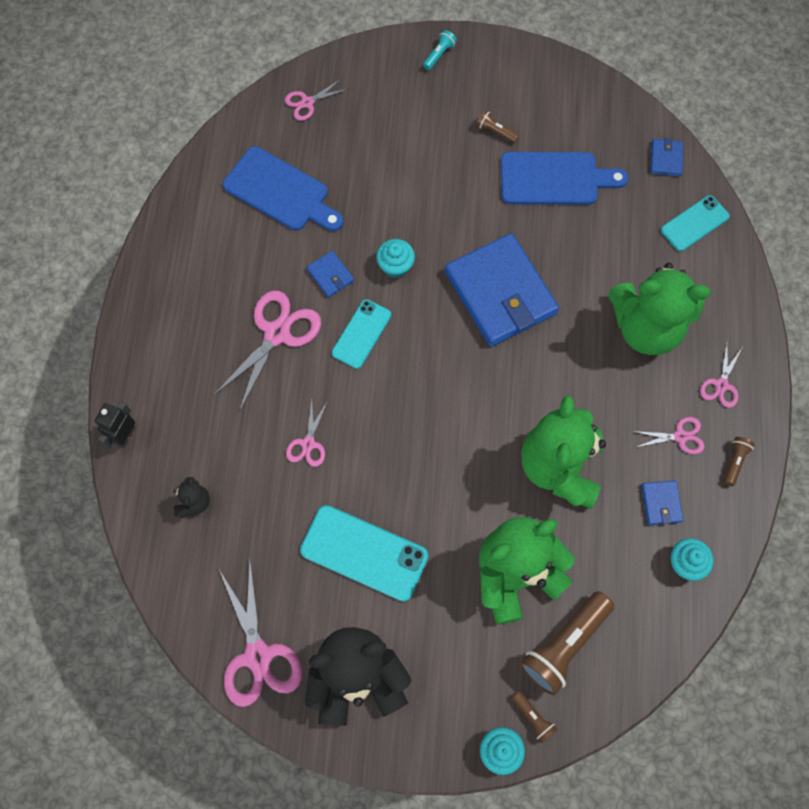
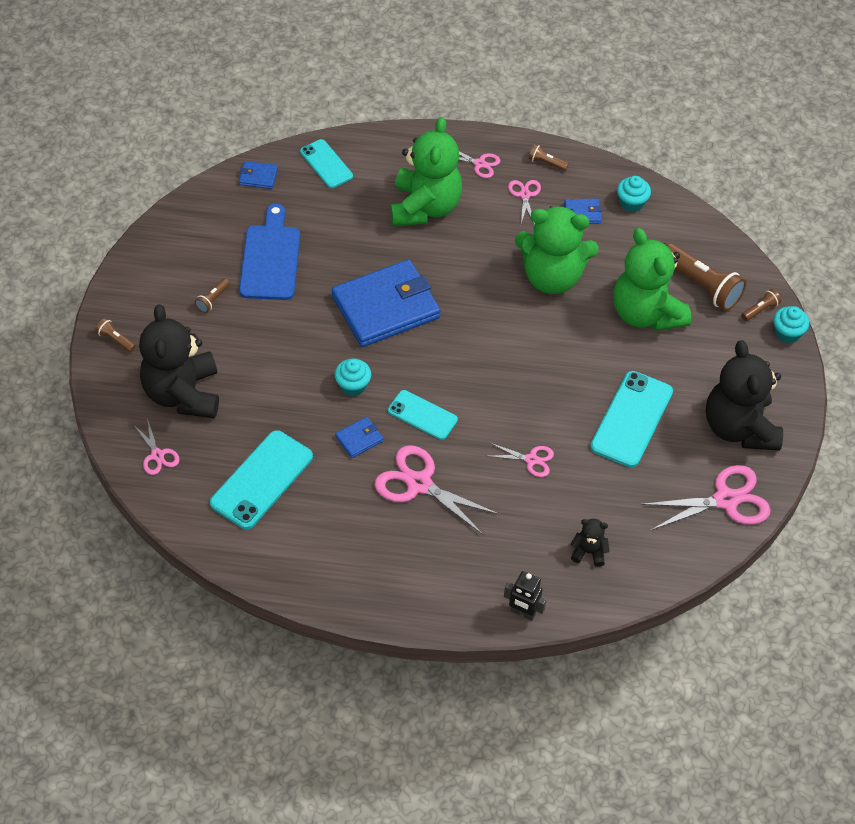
camera: 90 degrees left, 15 degrees down
blue cutting board [223,146,343,231] -> turquoise phone [210,430,313,529]
turquoise flashlight [423,30,457,70] -> brown flashlight [95,318,136,352]
none -> black teddy bear [139,304,219,418]

